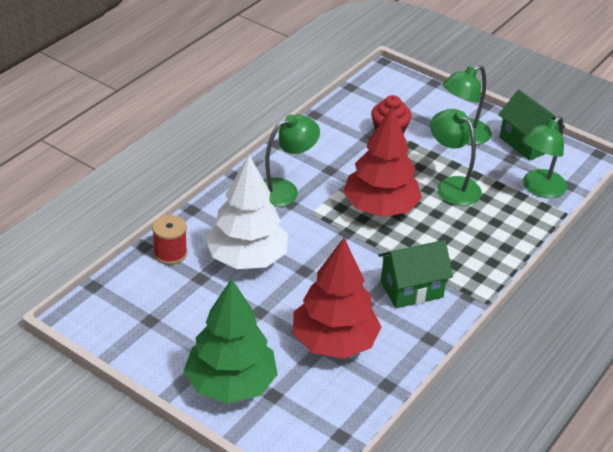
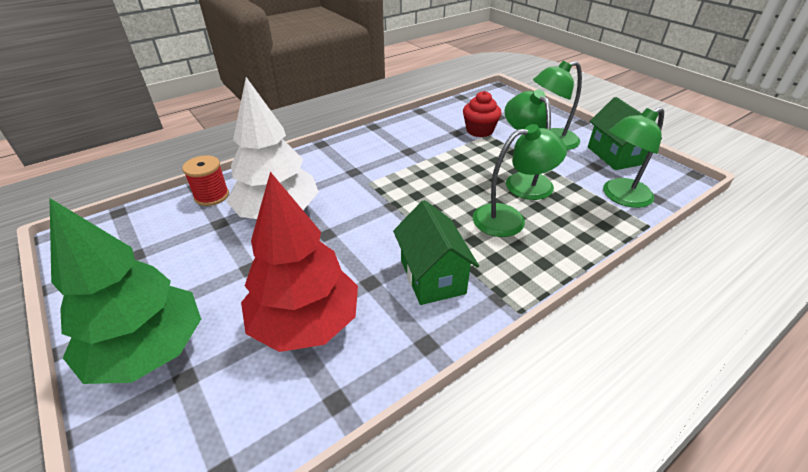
camera: 20 degrees right, 0 degrees up
green lamp [263,115,320,207] -> green lamp moved to [473,124,567,237]
red tree [343,106,422,217] -> none
green house [378,240,453,308] -> green house turned 75 degrees clockwise [393,200,479,305]

